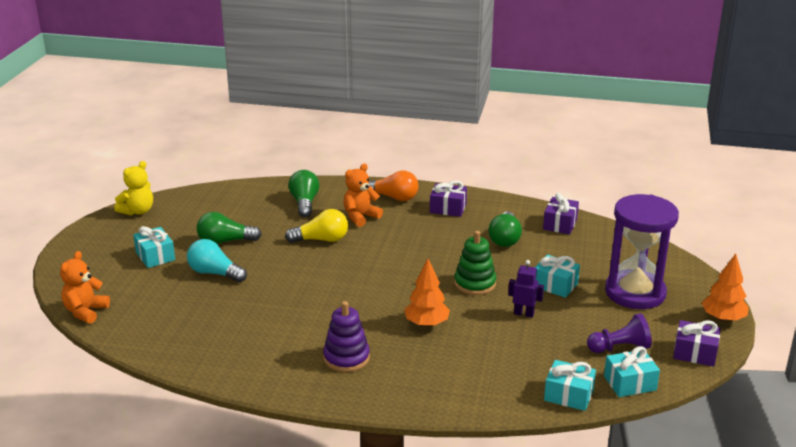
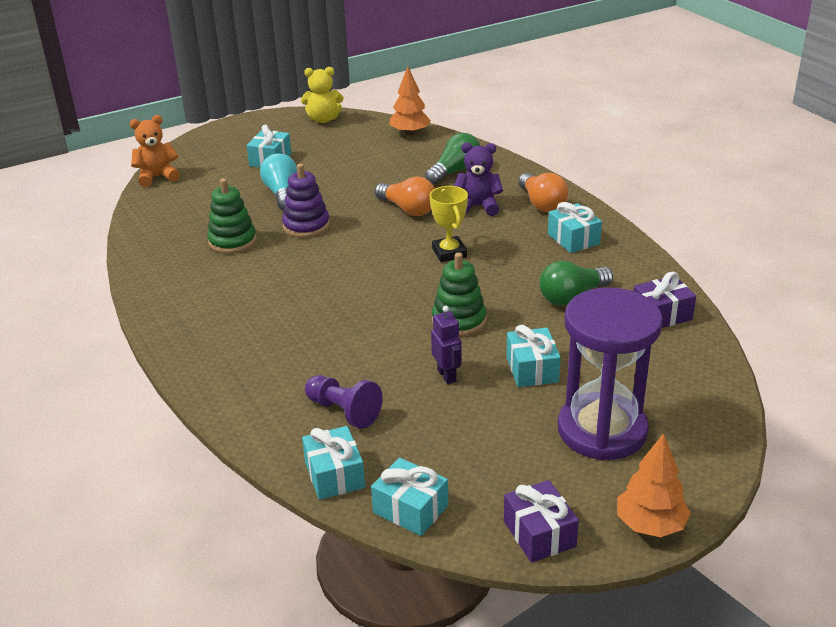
camera: 50 degrees right, 5 degrees up
green light bulb [197,212,262,244] -> none
yellow light bulb [285,209,348,243] -> orange light bulb [375,177,435,216]
purple stacking toy [323,301,370,372] -> purple stacking toy moved to [282,164,330,238]
orange teddy bear [343,164,383,227] -> purple teddy bear [454,143,503,216]
orange tree [404,259,450,327] -> orange tree moved to [389,66,431,136]
purple gift [430,181,467,217] -> turquoise gift [548,202,602,253]
purple pawn [587,313,652,353] -> purple pawn moved to [305,375,383,429]
none -> green stacking toy [207,178,257,254]
none -> yellow trophy [430,186,468,262]

